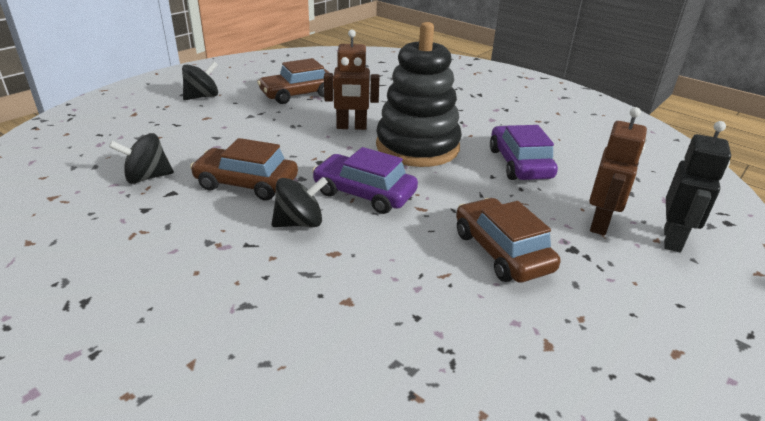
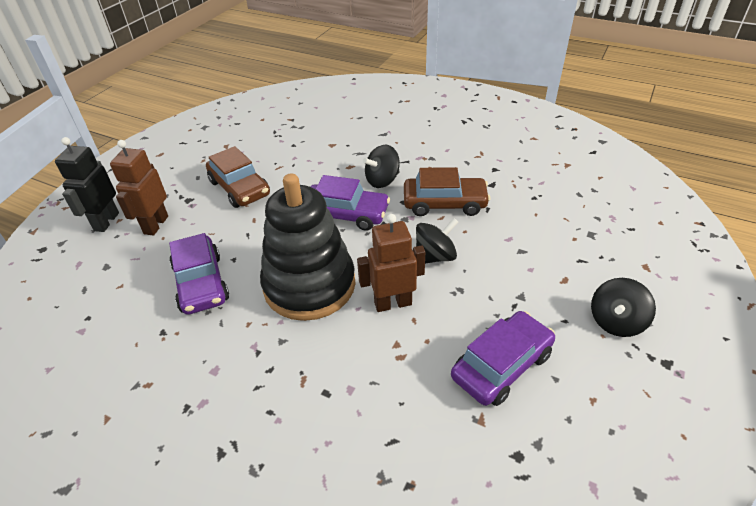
camera: 170 degrees right, 10 degrees up
black spinning top [109,133,174,184] -> black spinning top moved to [416,218,458,264]
brown car [257,58,334,104] -> purple car [451,311,555,406]

